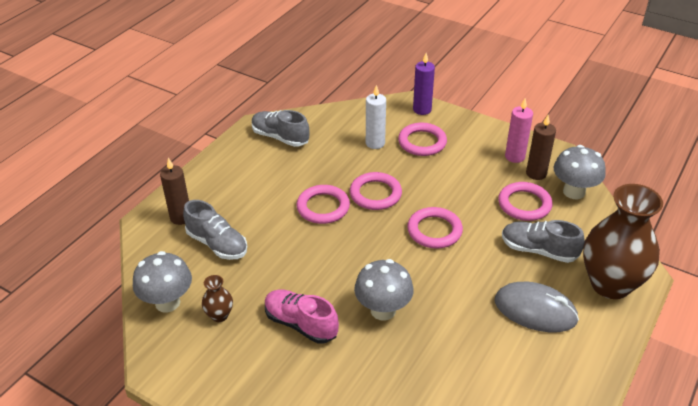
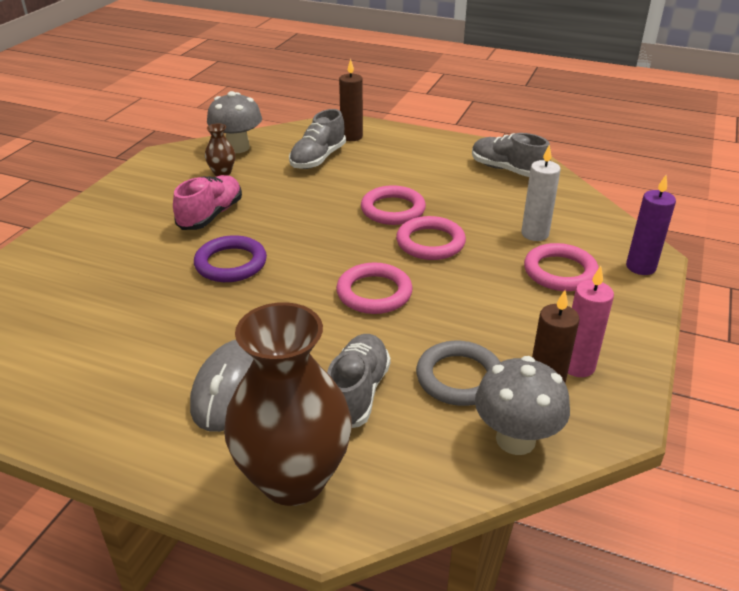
camera: 80 degrees right, 5 degrees down
grey shoe [252,110,309,147] -> grey shoe turned 75 degrees counterclockwise [472,133,551,177]
grey mushroom [354,259,414,320] -> purple ring [194,235,267,282]
pink ring [498,182,552,221] -> grey ring [416,340,500,406]

